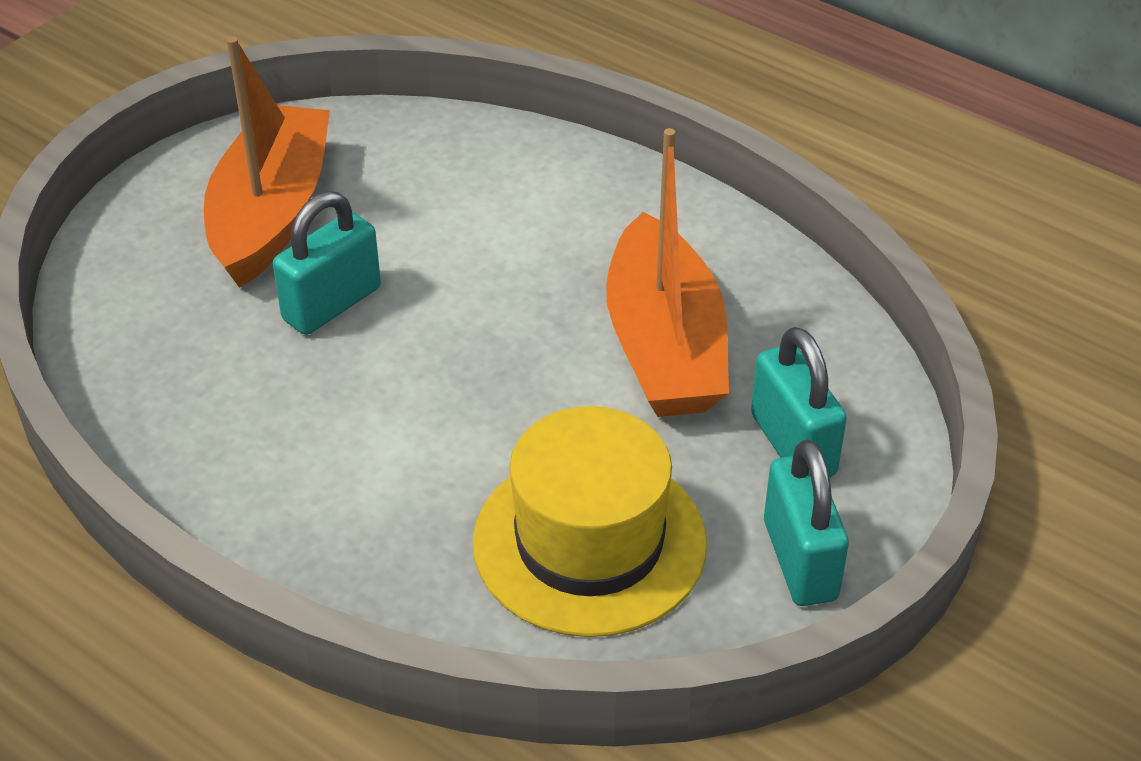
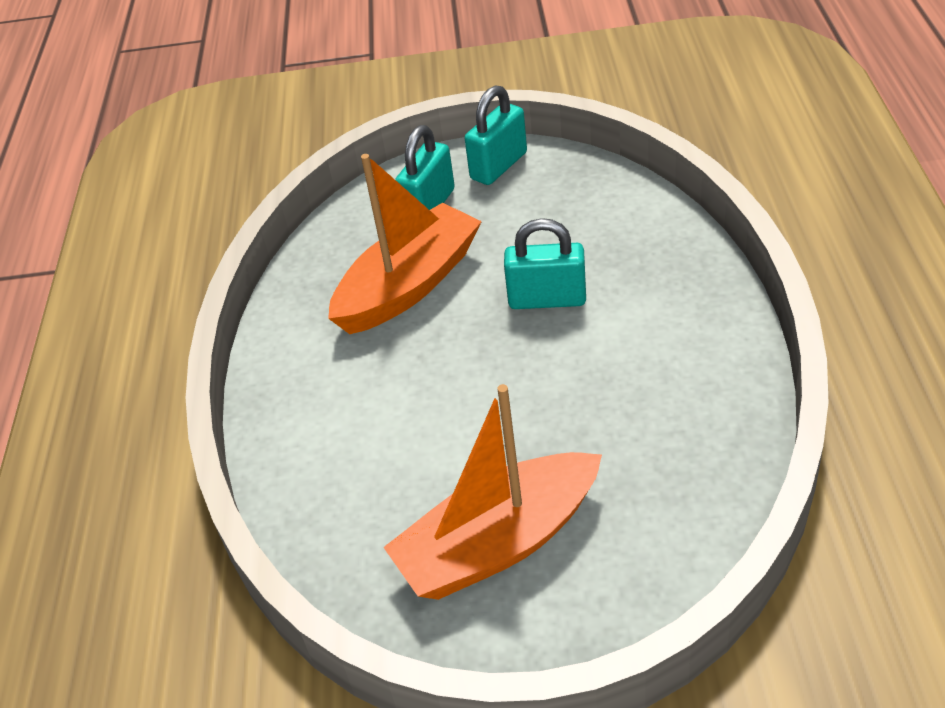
camera: 125 degrees left, 0 degrees up
turquoise padlock [273,191,381,335] -> turquoise padlock moved to [504,218,586,309]
yellow hat [473,406,707,637] -> none

